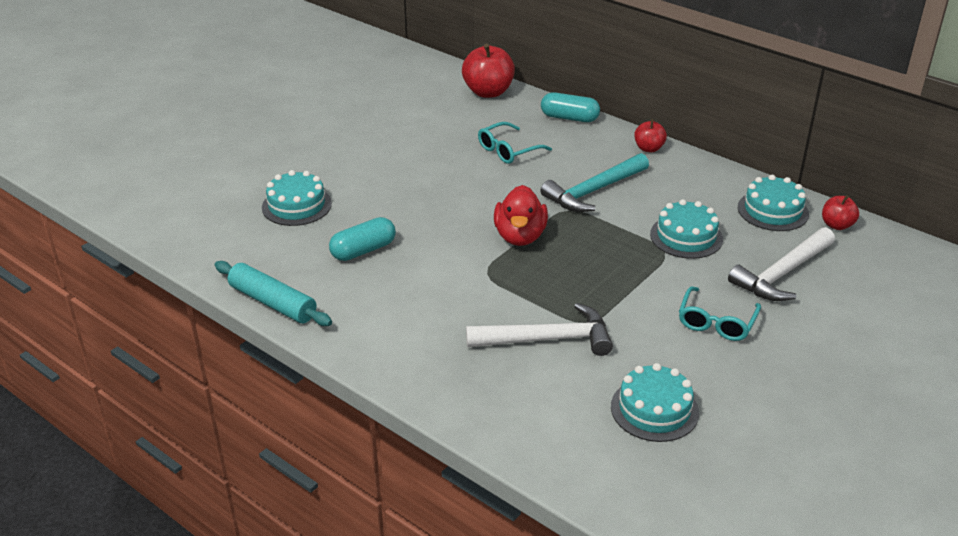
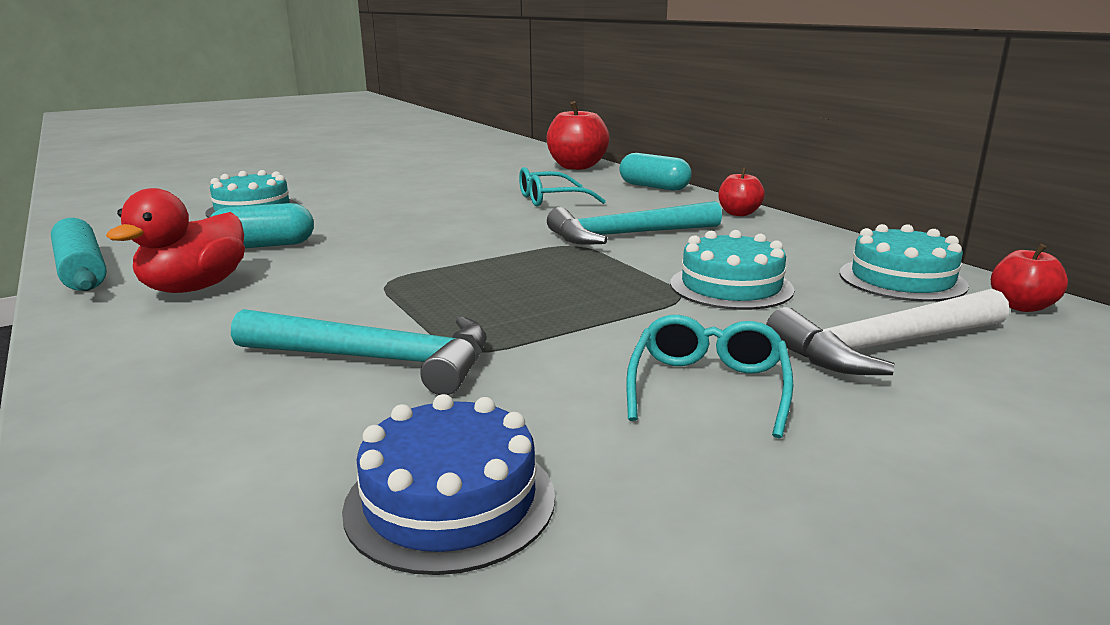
camera: 20 degrees right, 15 degrees down
white hammer [466,303,613,356] -> turquoise hammer [231,309,487,395]
red duck [494,185,548,246] -> red duck moved to [106,188,245,293]
turquoise cake [611,363,699,442] -> blue cake [342,394,555,575]
turquoise glasses [679,286,761,341] -> turquoise glasses turned 150 degrees clockwise [626,315,793,439]

